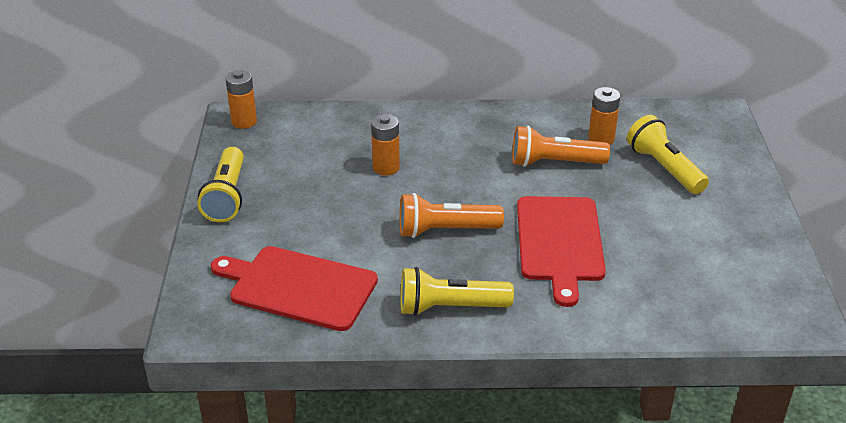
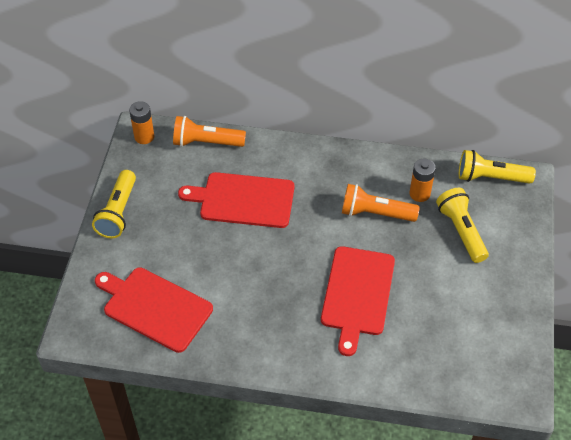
camera: 10 degrees right, 15 degrees up
orange battery [371,114,400,176] -> red cutting board [178,172,295,228]
orange flashlight [399,193,504,238] -> orange flashlight moved to [173,116,246,147]
yellow flashlight [400,267,514,316] -> yellow flashlight moved to [459,150,536,184]

